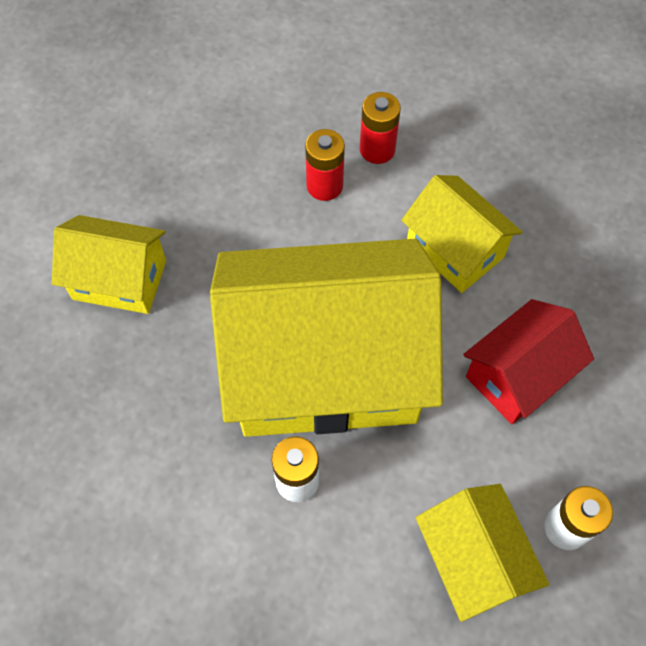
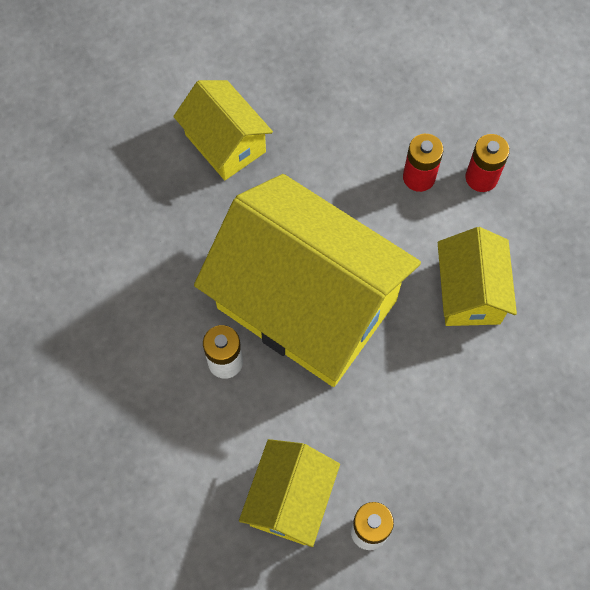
camera: 40 degrees right, 5 degrees up
red house [463,299,594,424] -> none

